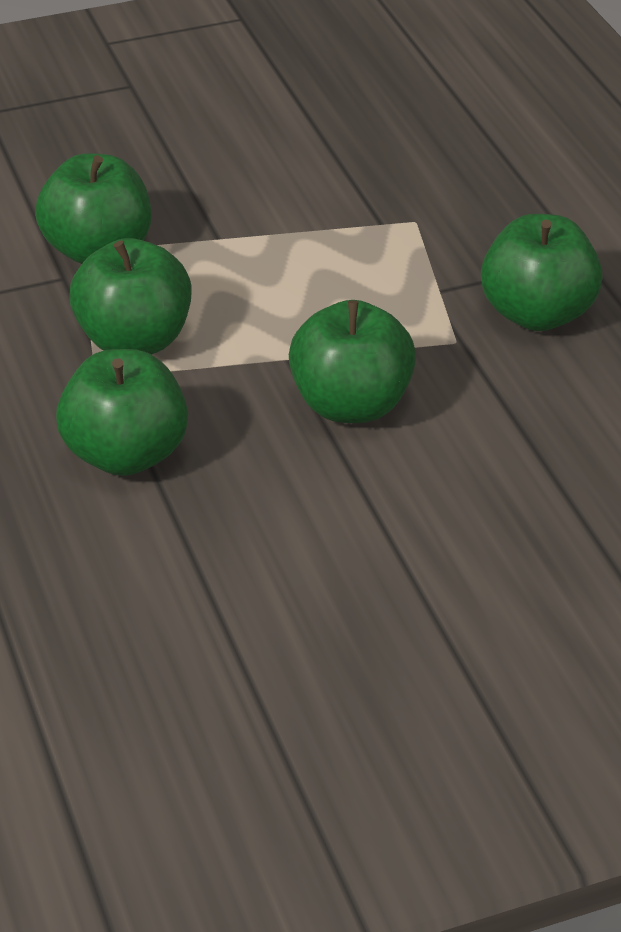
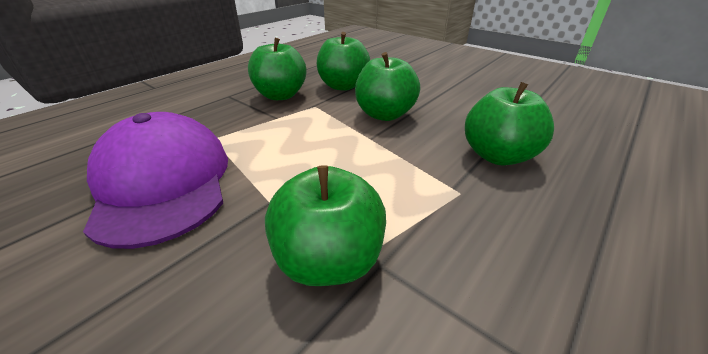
camera: 120 degrees left, 5 degrees down
green apple [69,238,192,355] -> green apple moved to [317,32,370,91]
none -> purple cap [83,112,228,249]

